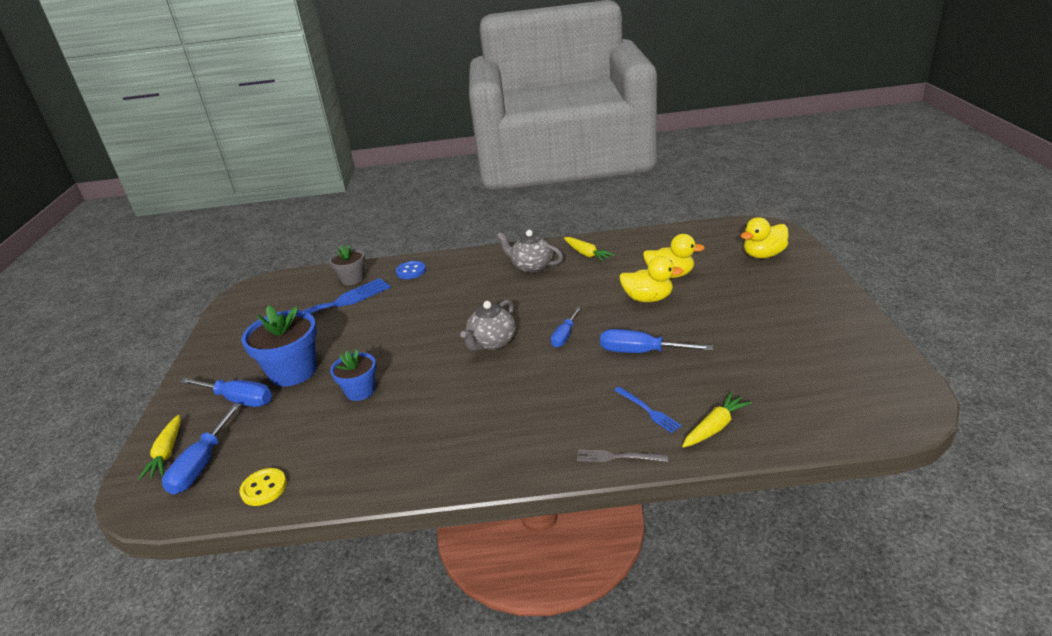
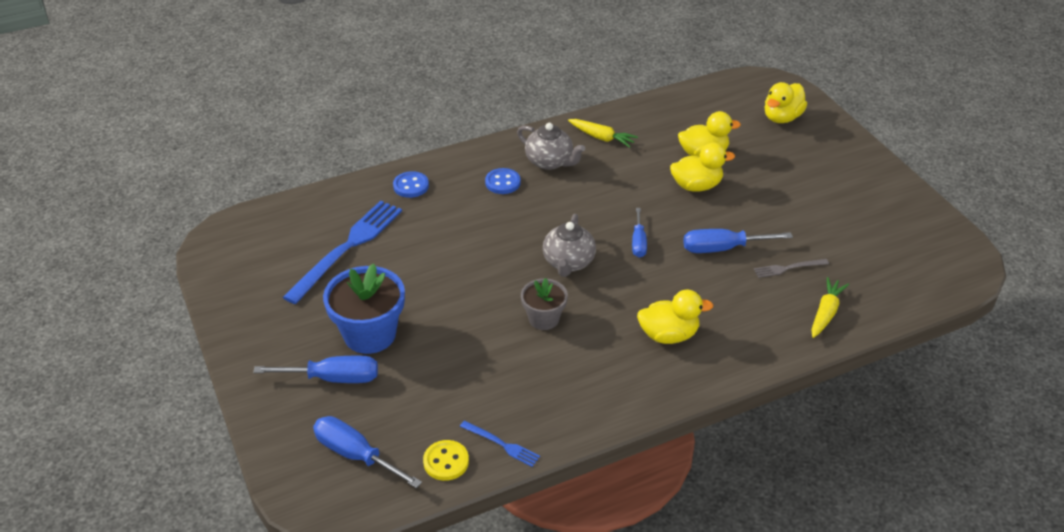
camera: 25 degrees left, 10 degrees up
yellow carrot [138,415,181,480] -> none
blue screwdriver [162,403,241,495] -> blue screwdriver turned 135 degrees clockwise [313,416,422,488]
grey flower pot [329,245,365,285] -> grey flower pot moved to [521,278,568,330]
blue flower pot [330,349,376,401] -> none
grey teapot [497,230,563,273] -> grey teapot turned 150 degrees counterclockwise [517,123,585,170]
grey fork [577,449,668,462] -> grey fork moved to [754,259,829,278]
blue fork [614,387,682,433] -> blue fork moved to [460,420,540,467]
none -> blue button [485,168,521,194]
none -> yellow duck [637,290,713,344]

